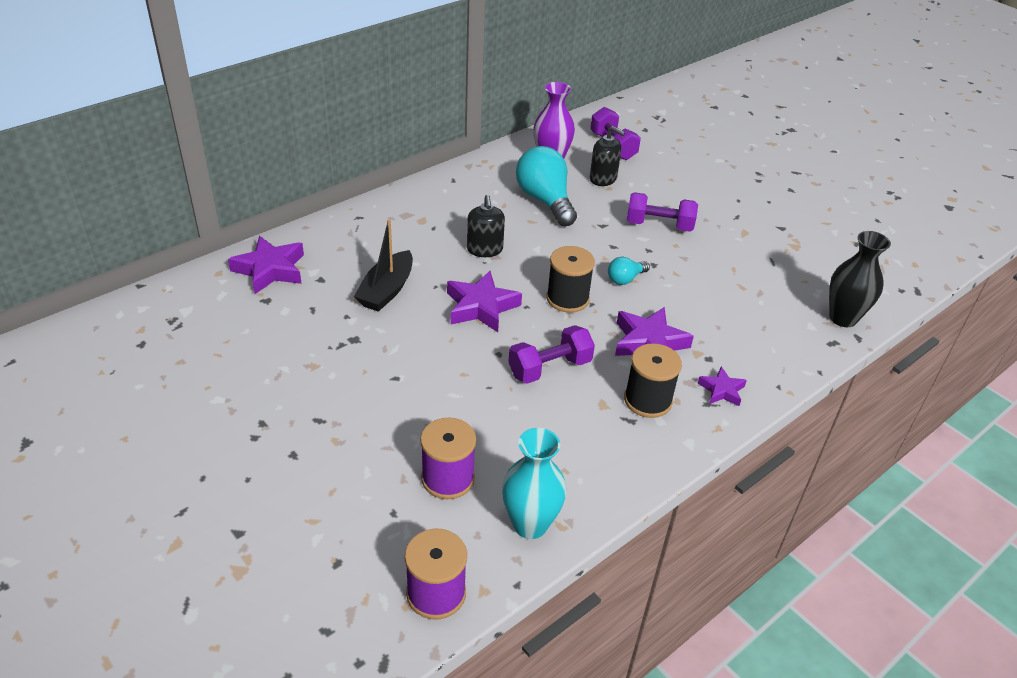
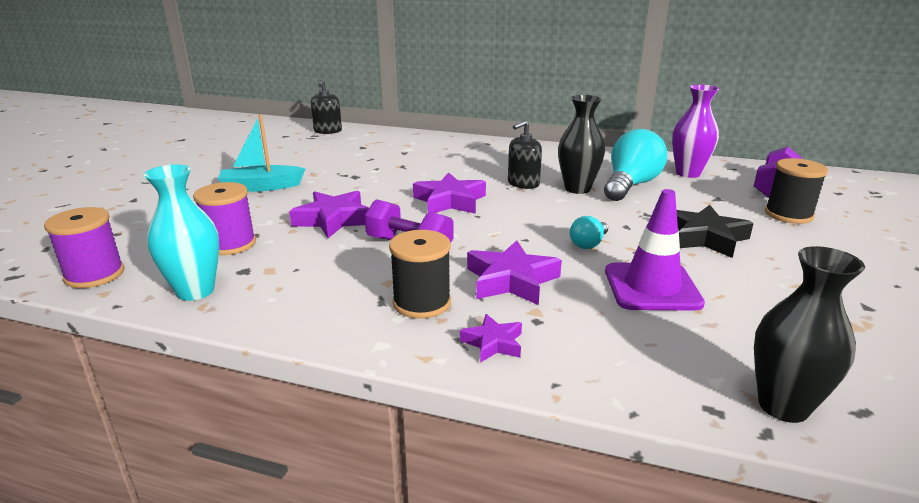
camera: 60 degrees right, 15 degrees down
purple star [228,236,304,294] -> purple star moved to [289,191,369,238]
black boat [354,220,413,312] -> none
black spool [546,246,595,313] -> black spool moved to [765,158,828,224]
black soap dispenser [590,126,625,186] -> black soap dispenser moved to [311,79,342,134]
turquoise light bulb [608,257,650,285] -> turquoise light bulb turned 75 degrees counterclockwise [570,216,608,249]
purple dumbbell [627,192,698,232] -> black star [677,205,754,258]
none -> turquoise boat [218,114,305,192]
none -> black vase [558,95,605,194]
none -> purple traffic cone [605,189,705,311]

